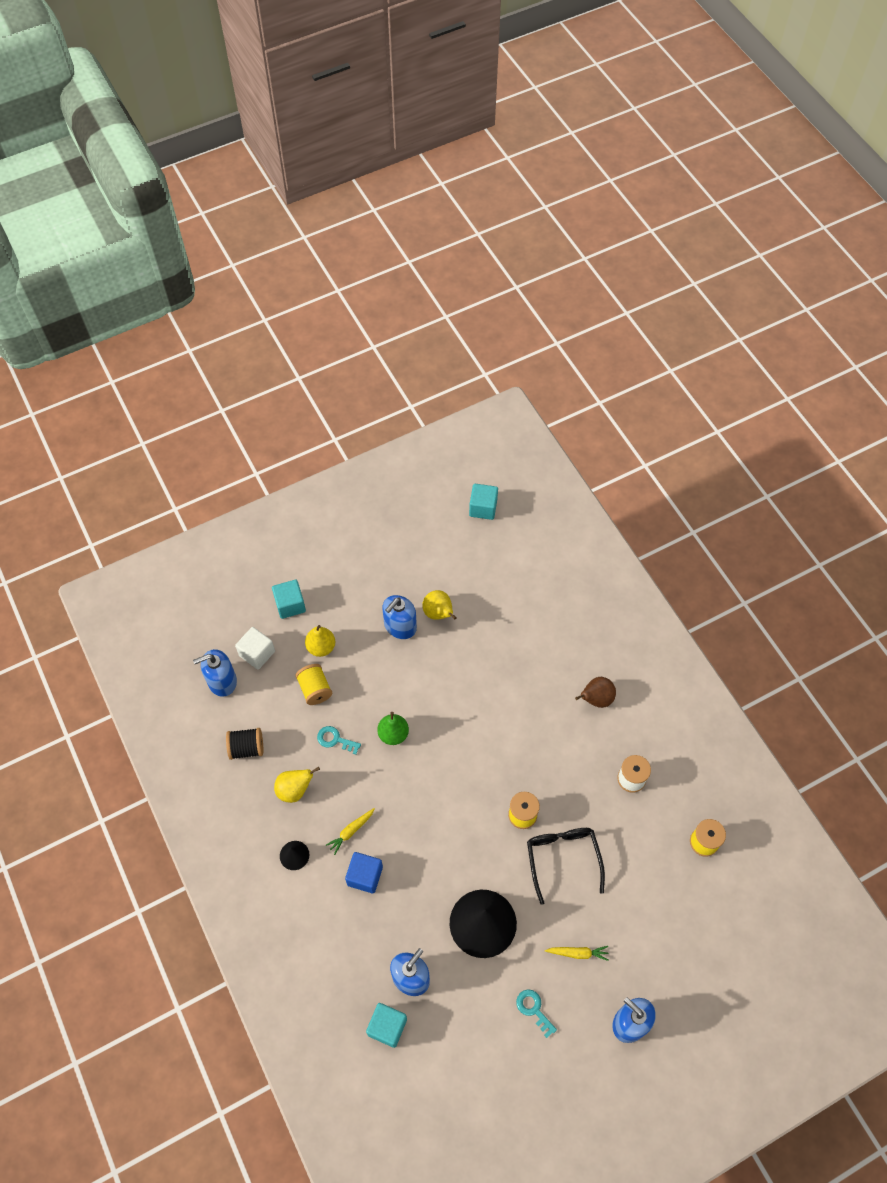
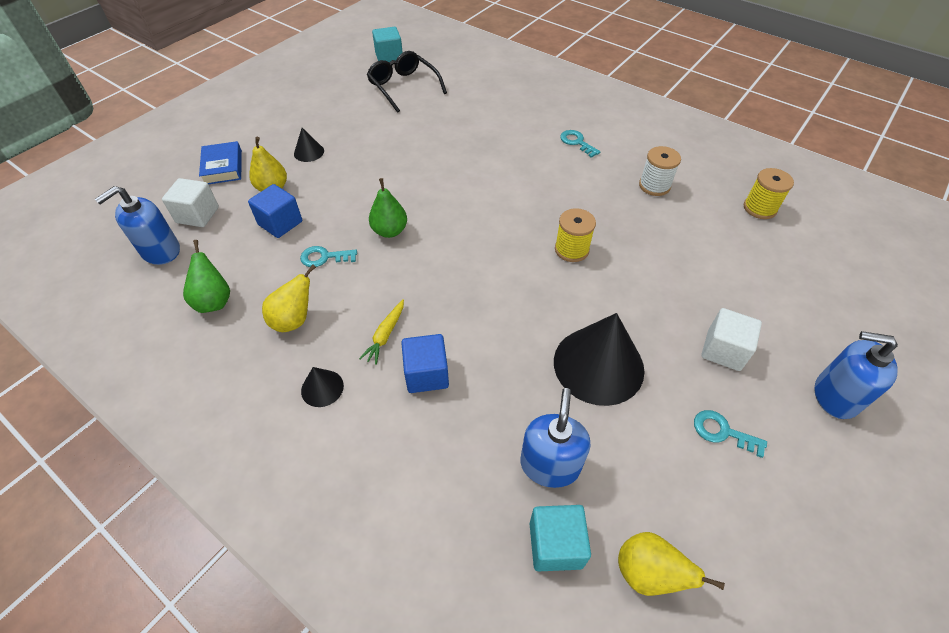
camera: 25 degrees left, 10 degrees down
black spool [226,728,263,760] -> green pear [183,240,230,313]
turquoise cube [272,580,306,619] -> blue book [199,141,242,184]
yellow spool [295,664,332,705] -> blue cube [248,184,302,238]
blue soap dispenser [382,595,417,639] -> none
yellow pear [422,590,457,620] -> yellow pear moved to [618,532,725,596]
black glasses [527,828,605,905] -> black glasses moved to [367,51,447,113]
yellow carrot [545,946,609,961] -> white cube [701,308,762,371]
brown pear [575,677,616,708] -> turquoise key [560,130,601,158]
none -> black cone [294,128,324,162]

